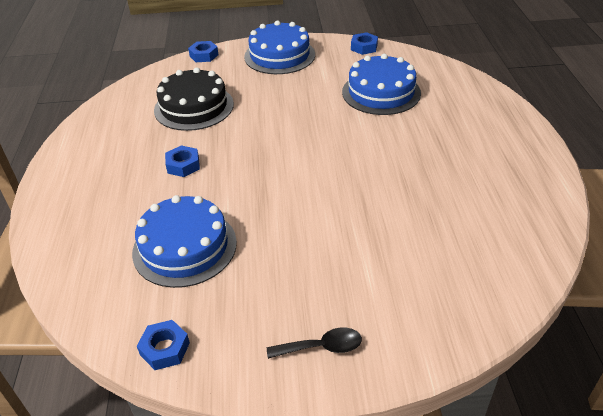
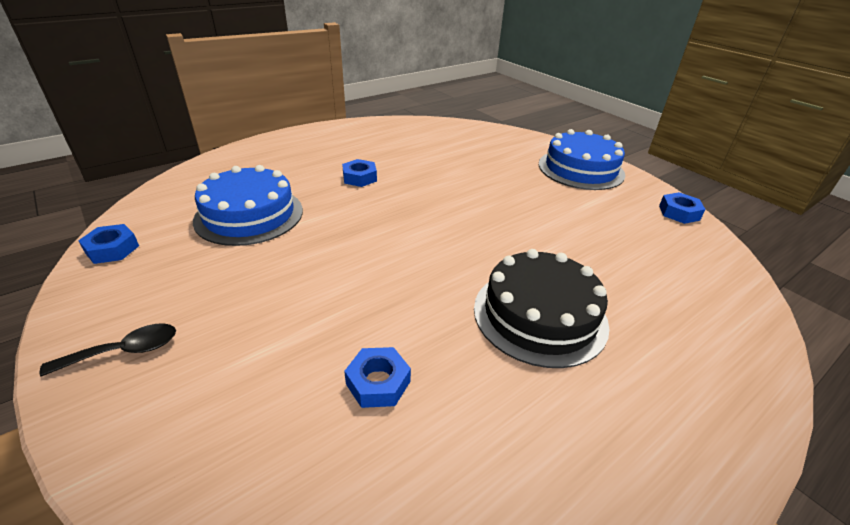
camera: 55 degrees right, 5 degrees down
black cake [154,67,234,131] -> black cake moved to [474,249,609,368]
blue nut [188,41,219,62] -> blue nut moved to [344,347,411,408]
black spoon [267,327,362,359] -> black spoon turned 75 degrees counterclockwise [40,324,176,377]
blue cake [342,54,421,115] -> none

